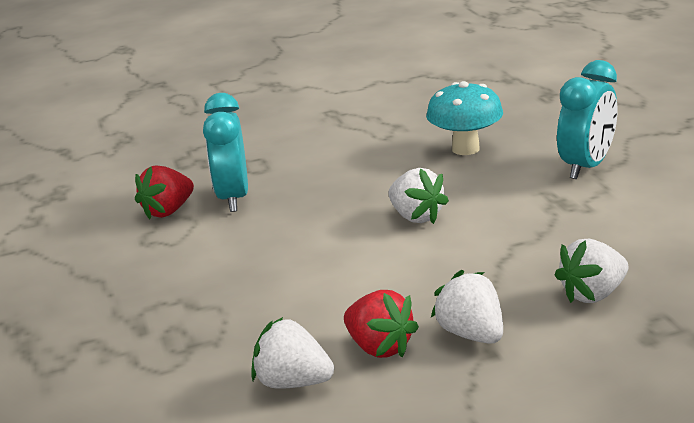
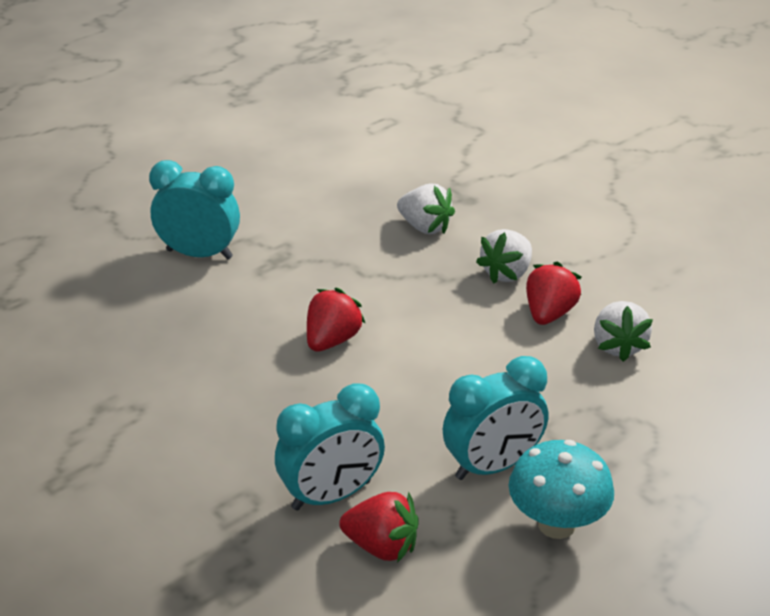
camera: 115 degrees left, 10 degrees up
white strawberry [388,168,449,224] -> red strawberry [307,288,366,352]
turquoise mushroom [426,81,503,155] -> turquoise mushroom moved to [509,440,614,539]
none -> turquoise clock [443,356,548,480]

